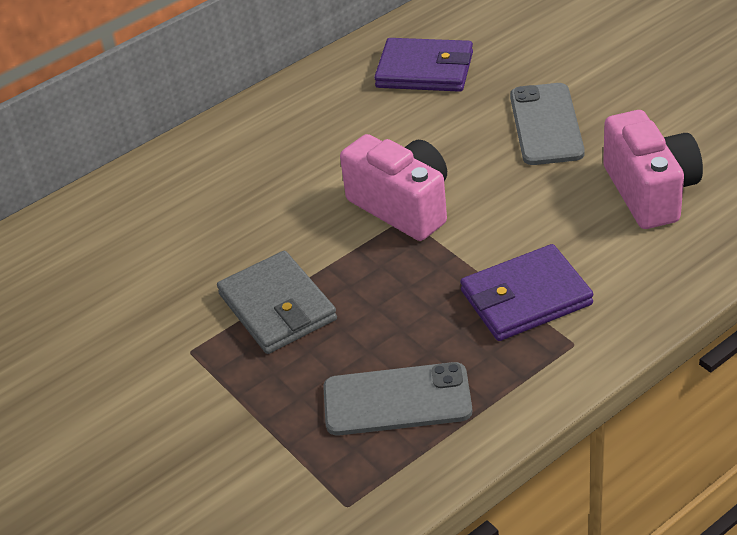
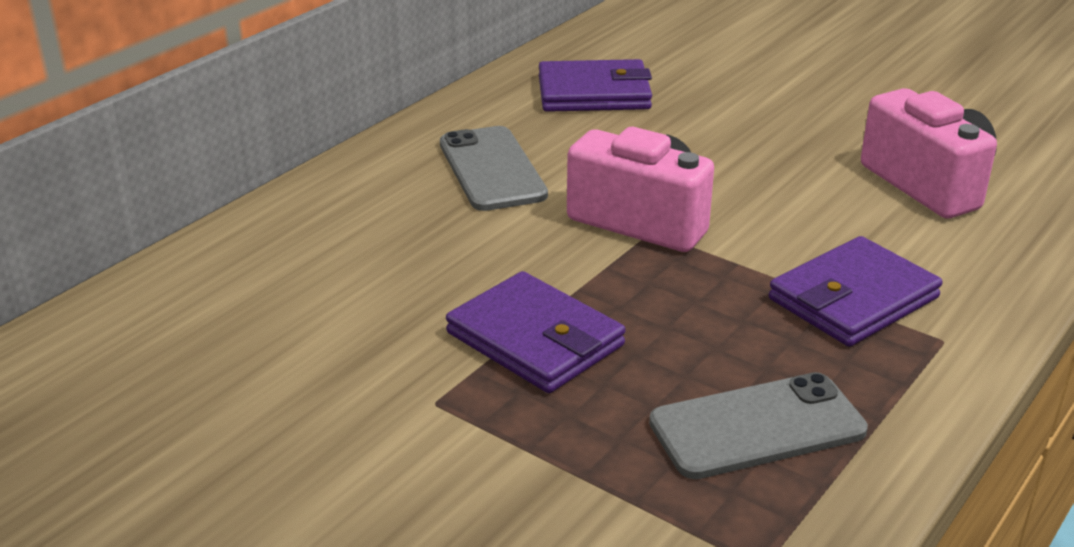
camera: 20 degrees left, 10 degrees down
grey wallet [217,251,337,354] -> purple wallet [446,271,626,393]
grey phone [510,83,585,165] -> grey phone moved to [440,126,548,211]

